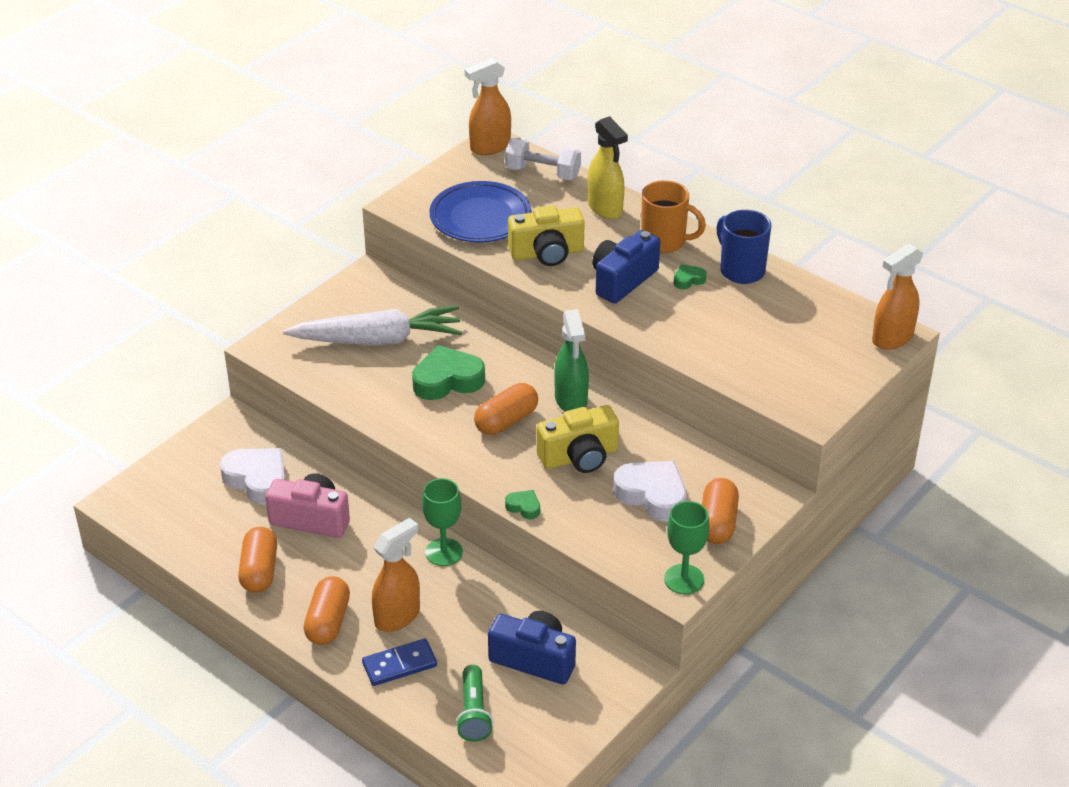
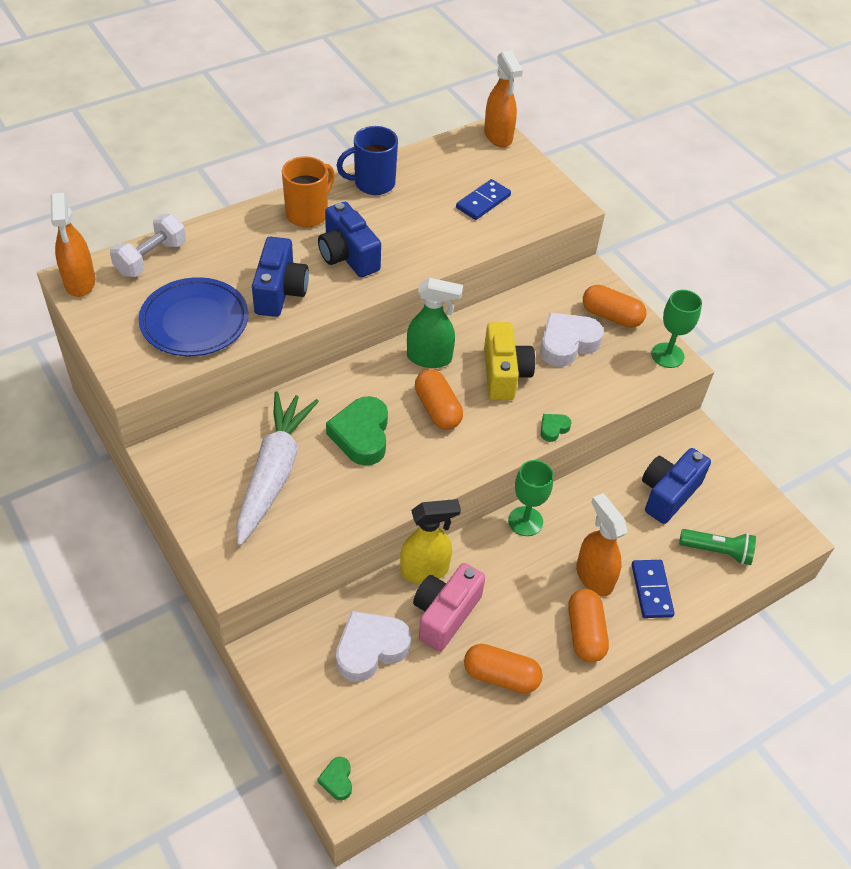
camera: 75 degrees left, 10 degrees up
orange capsule [304,576,350,645] -> orange capsule turned 60 degrees clockwise [568,589,609,662]
yellow camera [508,205,585,266] -> blue camera [252,237,309,317]
yellow spray bottle [588,116,628,219] -> yellow spray bottle moved to [400,499,461,583]
green heart [674,264,707,289] -> green heart moved to [318,757,352,800]
none -> blue domino [456,179,511,220]

